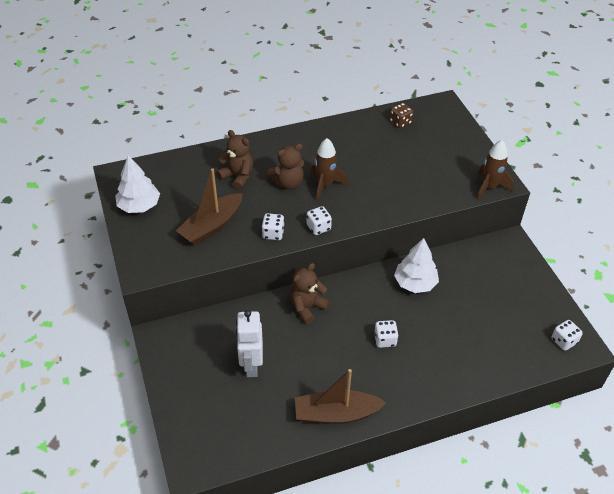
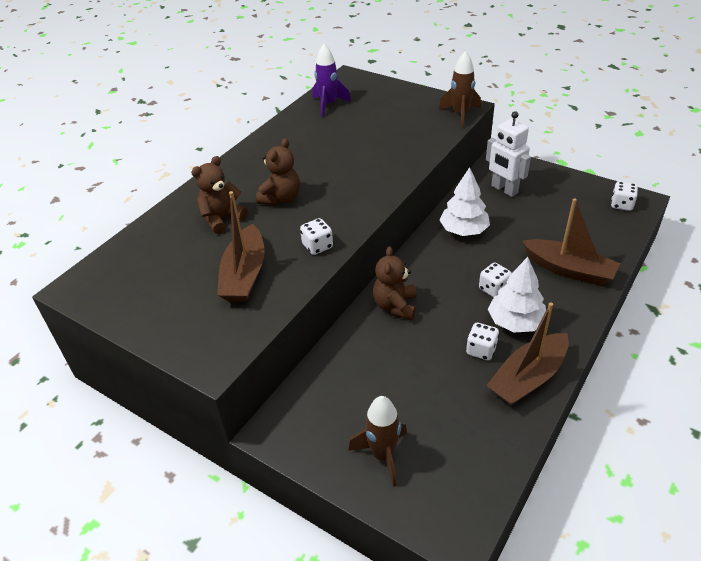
camera: 35 degrees left, 5 degrees down
white tree [115,155,160,213] -> white tree moved to [488,257,546,332]
brown teddy bear [216,130,253,190] -> brown teddy bear turned 45 degrees counterclockwise [191,156,248,234]
white robot [236,310,263,377] -> white robot moved to [486,111,531,197]
white dice [307,206,332,235] -> white dice moved to [466,323,499,360]
brown rocket [311,138,348,201] -> brown rocket moved to [348,396,407,487]
brown dice [390,103,413,128] -> purple rocket [313,44,351,117]
none -> brown boat [522,198,620,286]

